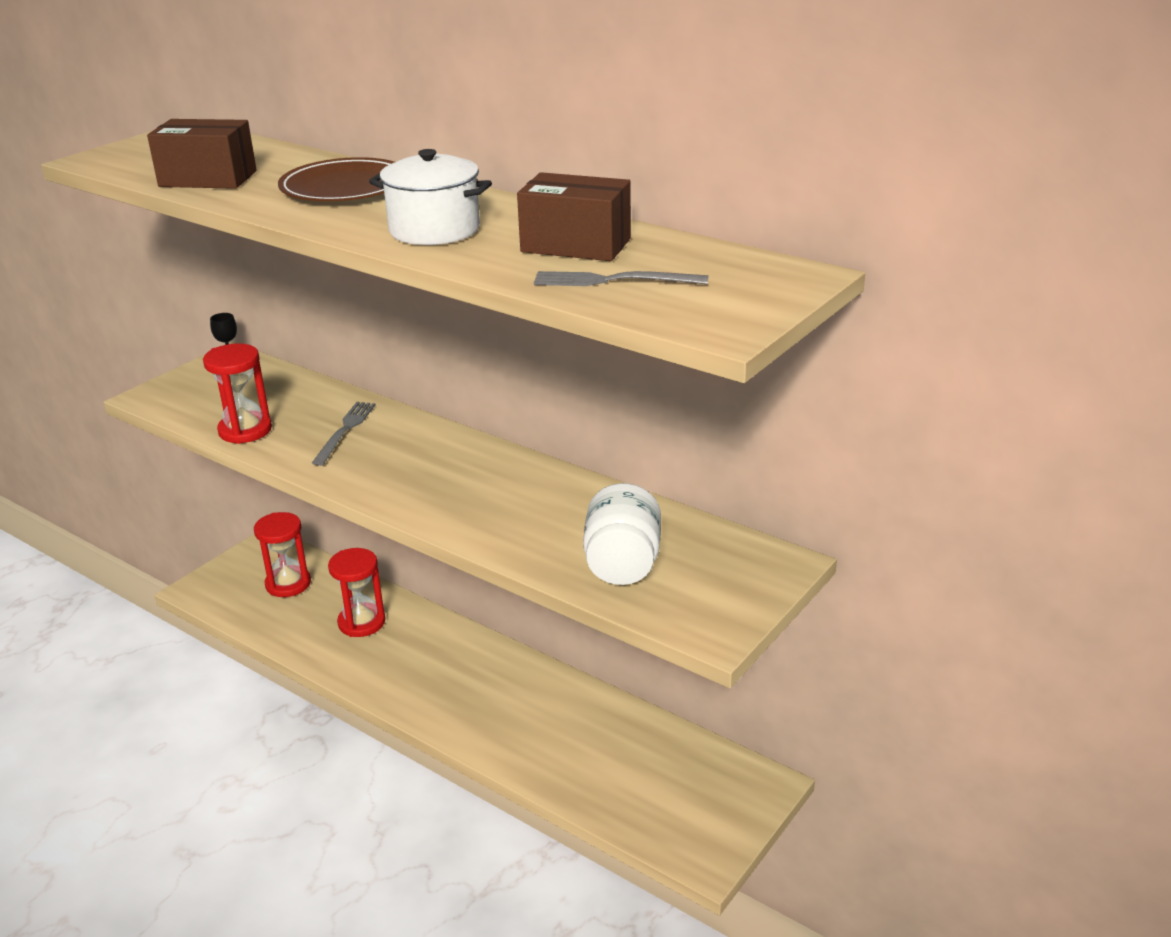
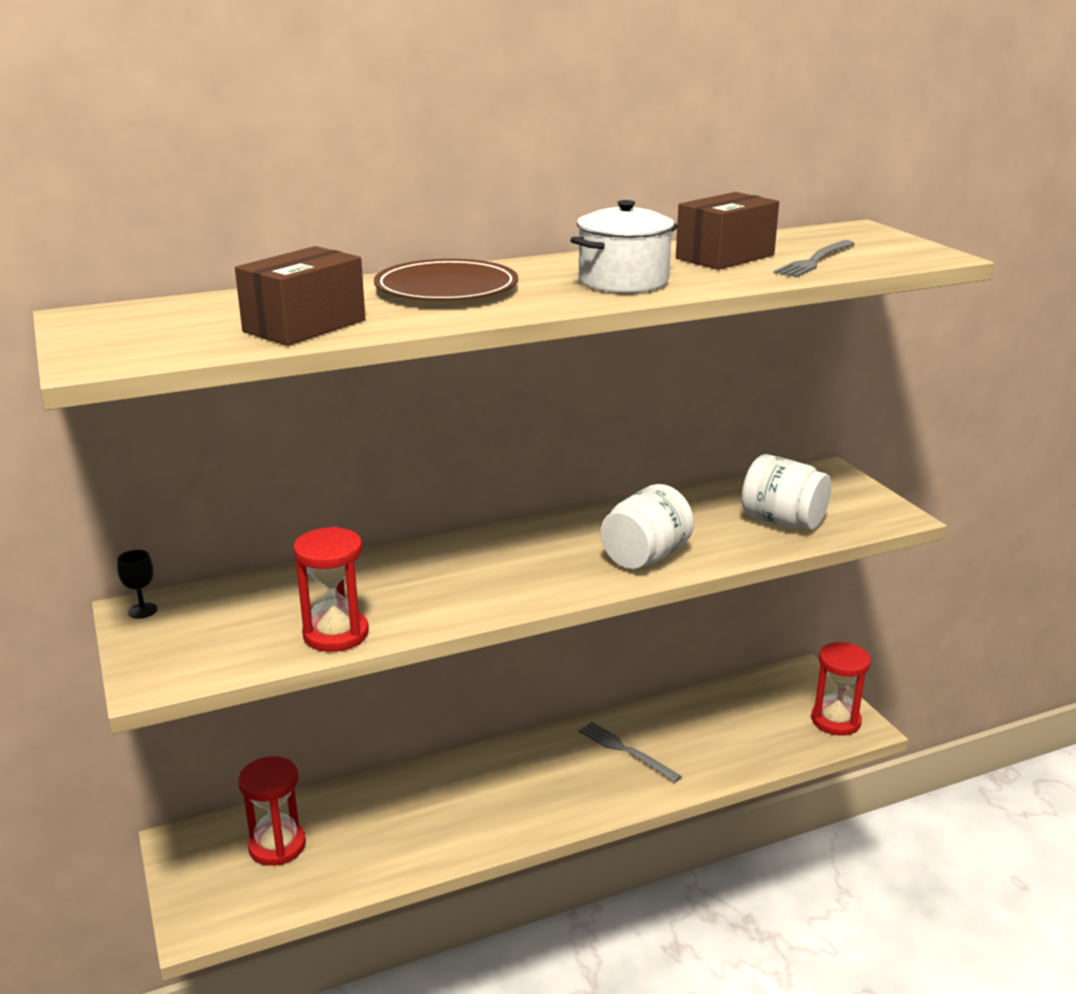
camera: 60 degrees left, 5 degrees down
grey fork [312,402,376,466] -> grey fork moved to [579,722,682,783]
red hourglass [328,548,385,637] -> red hourglass moved to [811,642,871,736]
none -> white jar [600,484,694,569]

